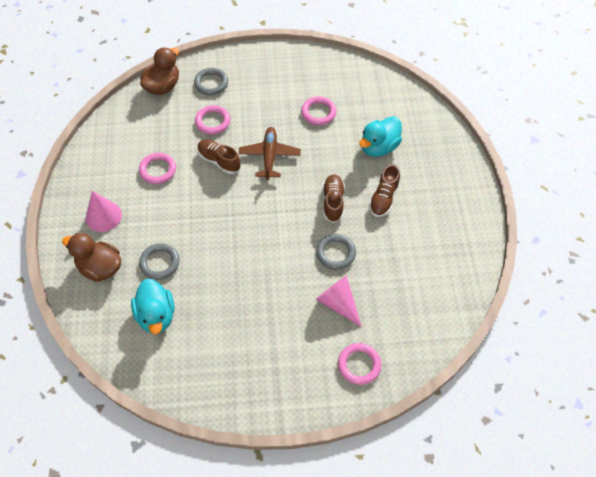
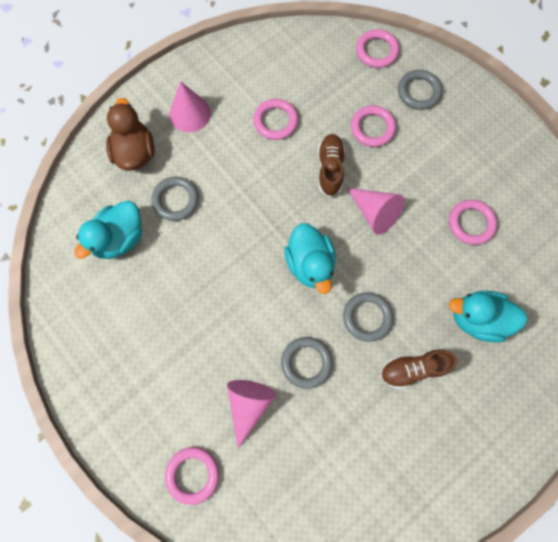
camera: 55 degrees right, 15 degrees up
brown duck [140,47,179,95] -> pink ring [356,29,399,68]
brown plane [239,127,301,180] -> pink cone [347,188,404,235]
brown shoe [323,174,345,223] -> grey ring [343,292,393,342]
none -> turquoise duck [284,223,336,294]

